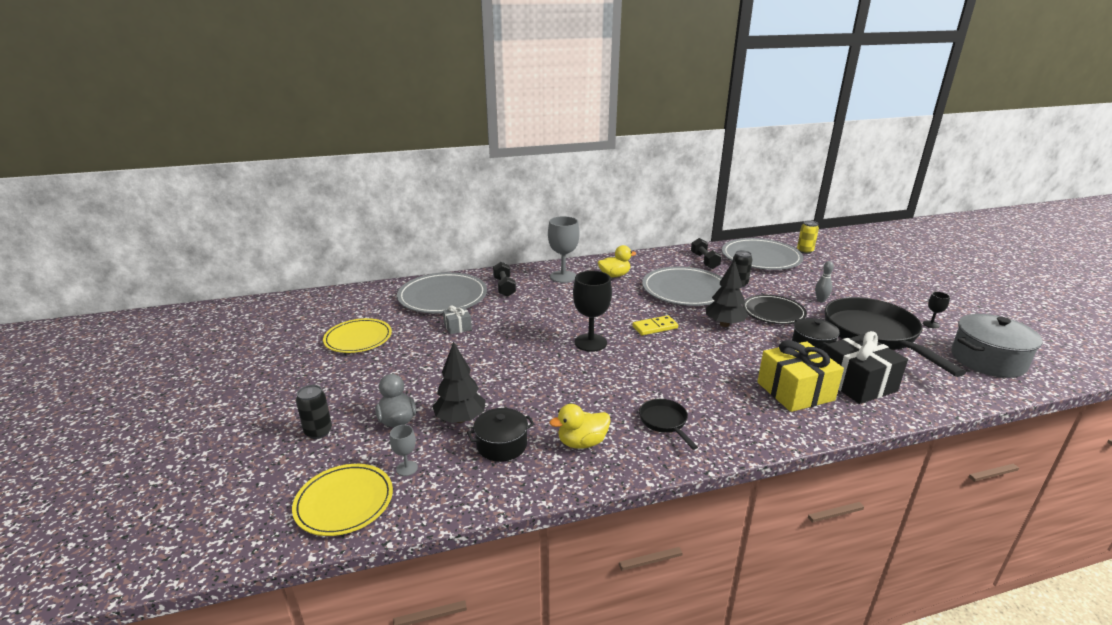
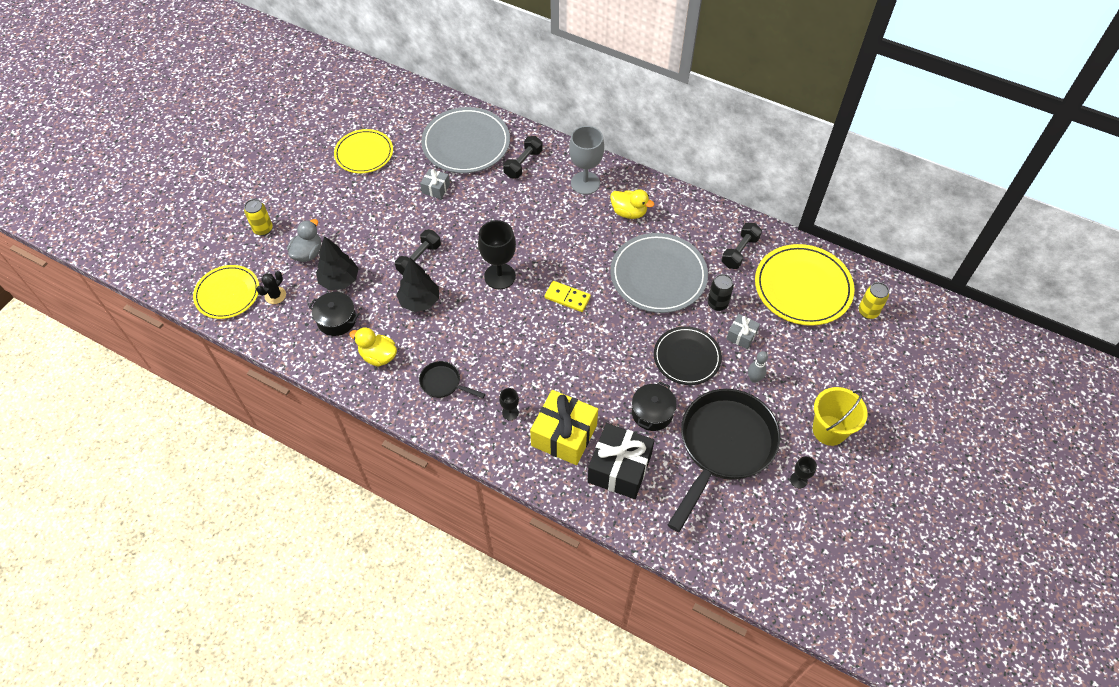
camera: 45 degrees right, 30 degrees up
black can [296,385,332,439] -> yellow can [244,199,273,236]
grey goblet [390,425,418,476] -> black cactus [256,271,286,304]
black pan [639,399,698,450] -> black pan turned 90 degrees counterclockwise [419,361,485,398]
black tree [706,259,748,327] -> black tree moved to [396,258,439,312]
grey plate [722,238,803,270] -> yellow plate [755,244,855,326]
grey pot [951,314,1043,378] -> none
none -> black dumbbell [395,230,441,275]
none -> black goblet [499,388,519,421]
none -> grey gift [726,314,760,350]
none -> yellow bucket [813,387,868,446]

